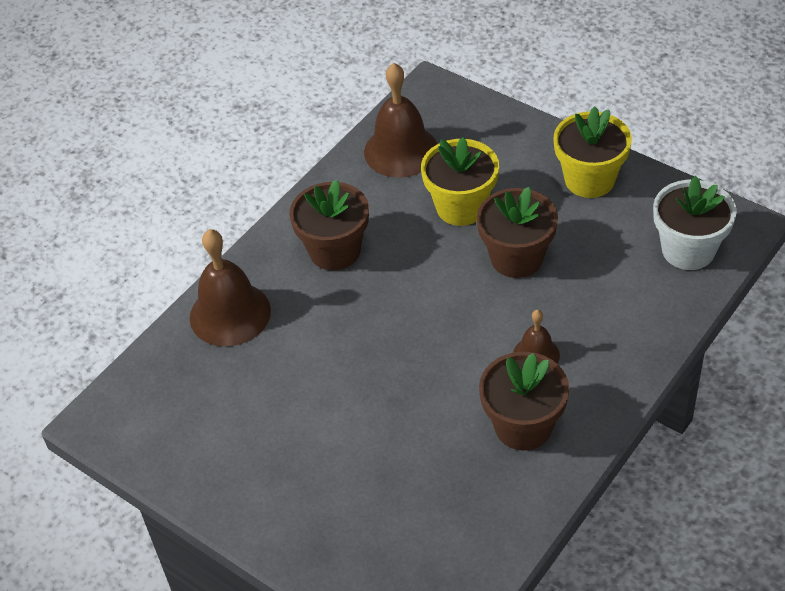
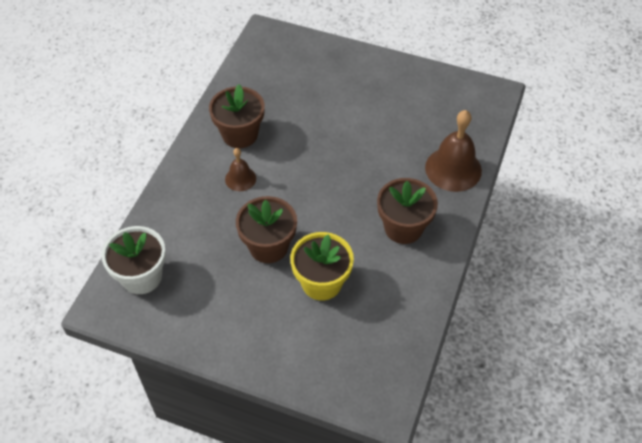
camera: 160 degrees right, 5 degrees up
brown bell [364,63,437,178] -> none
yellow flower pot [553,106,632,198] -> none

